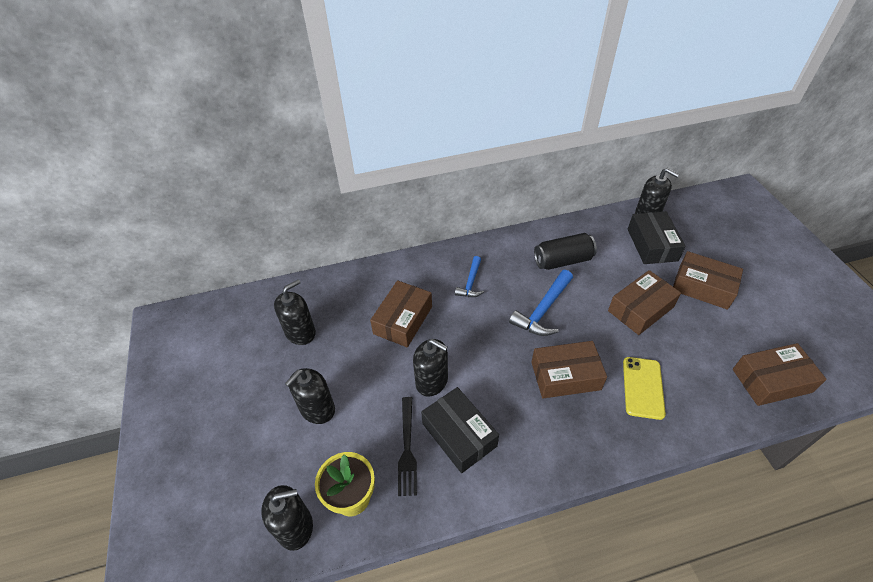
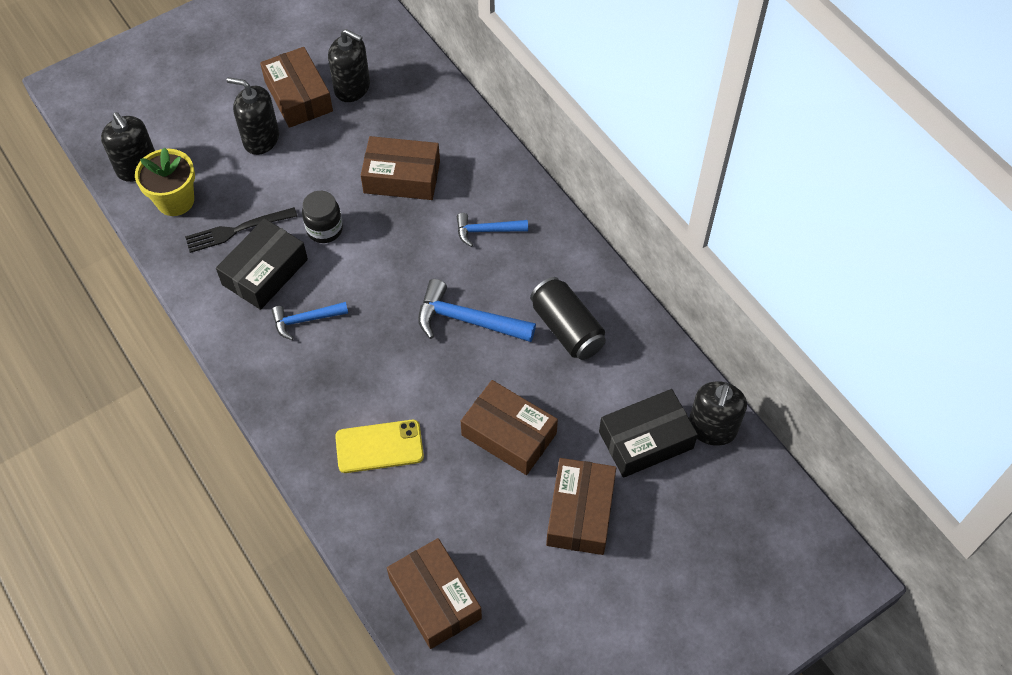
camera: 70 degrees right, 10 degrees up
black soap dispenser [413,339,448,397] -> black jar [302,191,343,243]
brown box [531,341,607,398] -> brown box moved to [260,47,333,128]
none -> blue hammer [272,302,348,340]

